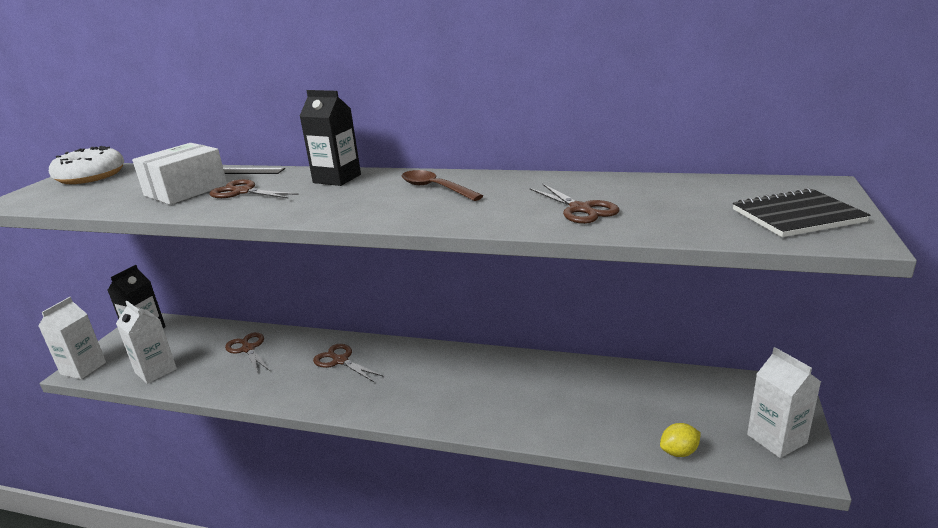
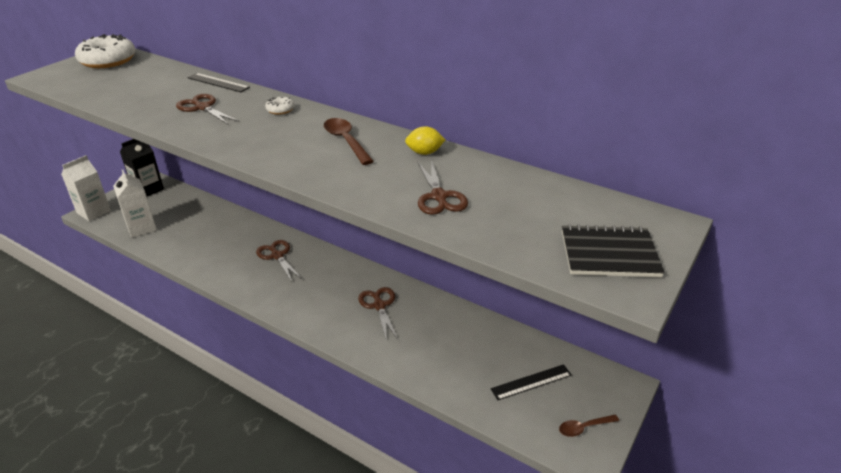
camera: 15 degrees right, 10 degrees up
white box [132,143,227,205] -> none
brown scissors [225,332,270,374] -> brown scissors moved to [358,287,398,342]
black carton [300,90,361,186] -> white donut [265,97,294,115]
yellow lemon [660,423,701,457] -> yellow lemon moved to [405,126,445,155]
white carton [747,347,821,458] -> brown spoon [559,415,619,437]
none -> black ruler [491,364,572,400]

